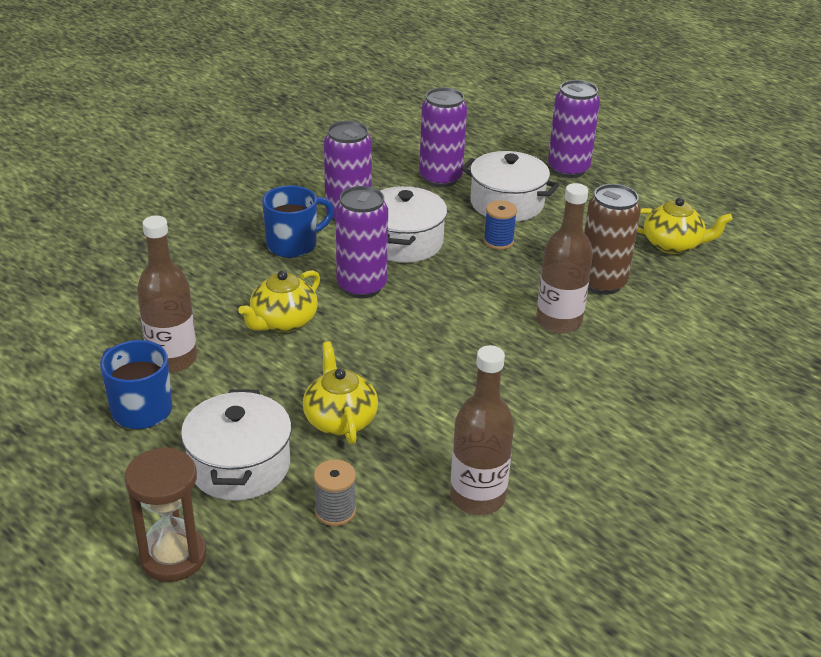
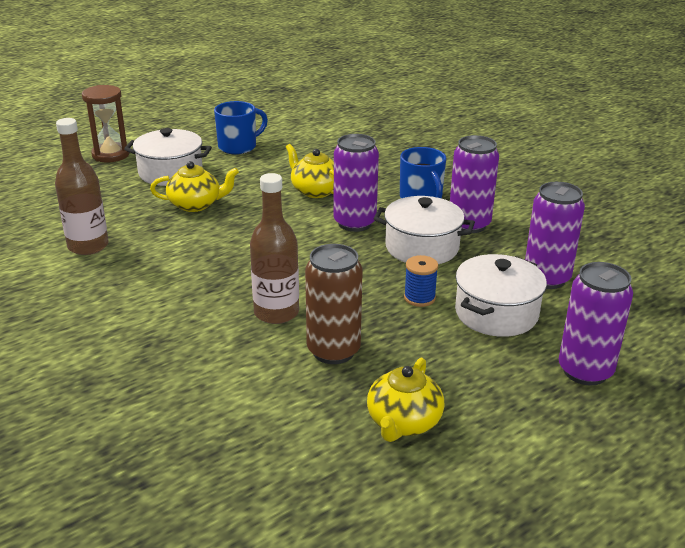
camera: 100 degrees right, 5 degrees down
brown bottle [137,216,197,373] -> none
grey spool [313,459,356,526] -> none

